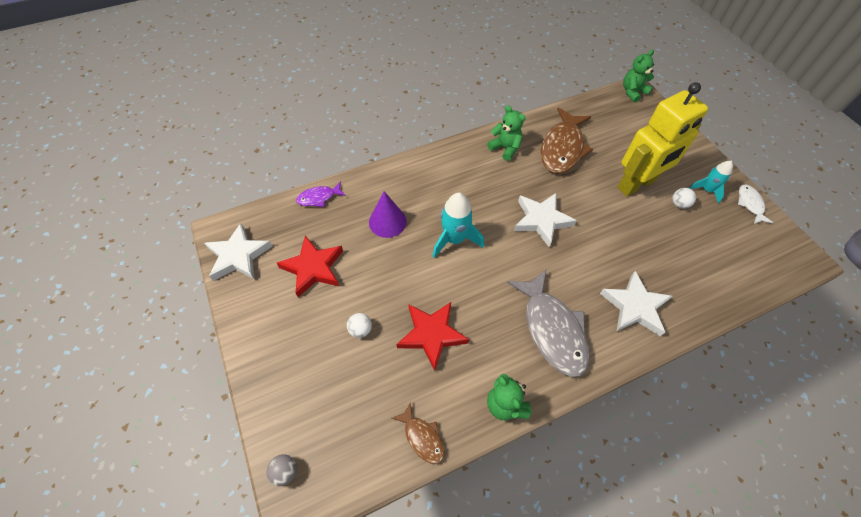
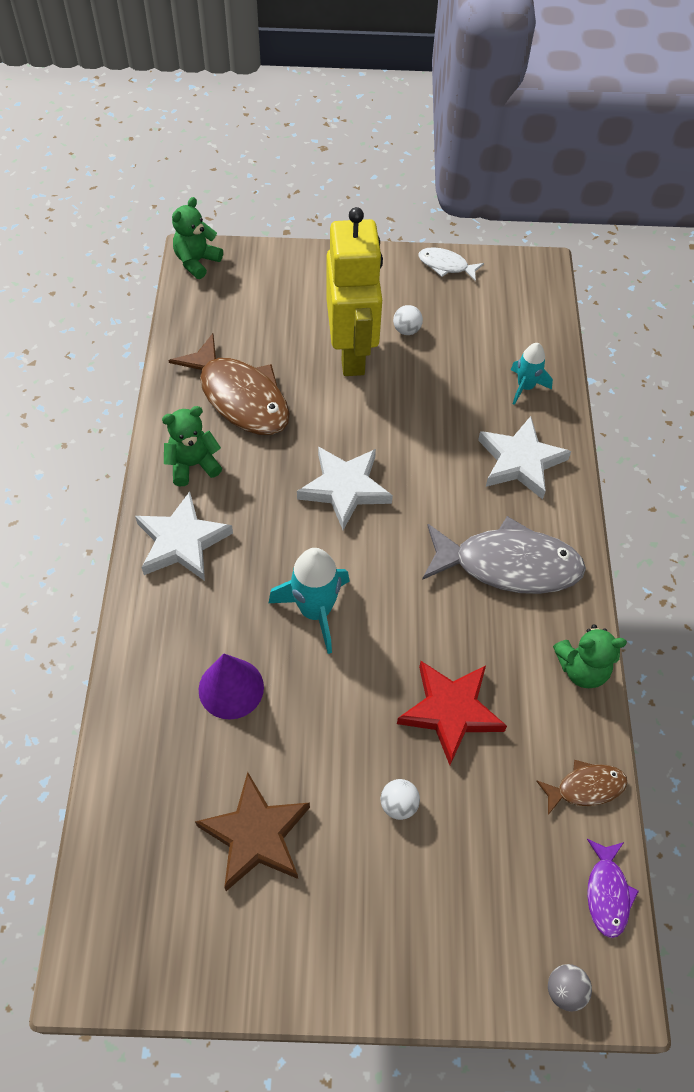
camera: 65 degrees left, 0 degrees up
white star [204,223,272,281] -> white star moved to [135,492,233,581]
red star [277,236,343,297] -> brown star [195,772,310,891]
purple fish [296,181,346,207] -> purple fish moved to [587,839,639,938]
green teddy bear [623,50,654,103] -> green teddy bear turned 45 degrees clockwise [172,197,223,279]
turquoise rocket [690,161,733,204] -> turquoise rocket moved to [511,343,553,405]

